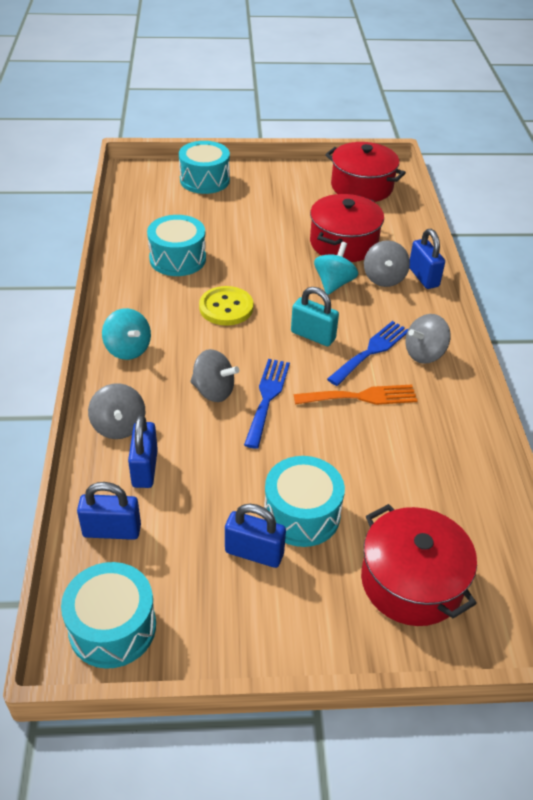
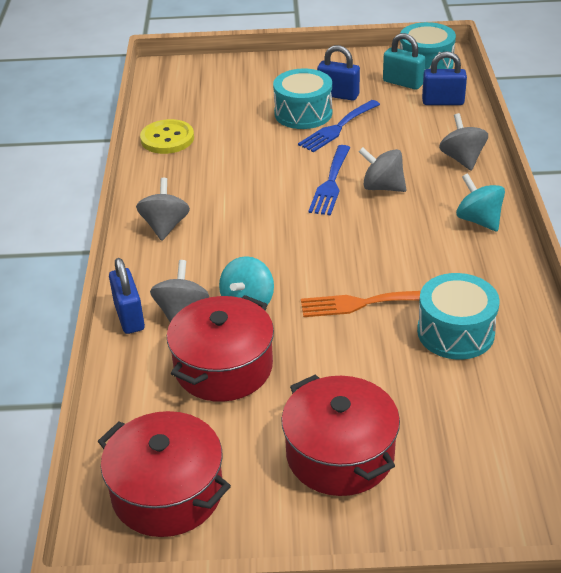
camera: 175 degrees left, 5 degrees down
blue padlock [128,414,158,488] -> none
turquoise drum [179,141,230,194] -> none
yellow button [199,286,253,326] -> yellow button moved to [140,119,194,154]
turquoise padlock [291,287,339,346] -> turquoise padlock moved to [383,33,426,90]
orange fork [294,384,418,405] -> orange fork moved to [301,291,421,317]
blue fork [327,321,408,386] -> blue fork moved to [298,100,380,152]
red pot [361,504,477,626] -> red pot moved to [281,374,400,496]
grey spinning top [405,314,450,364] -> grey spinning top turned 60 degrees counterclockwise [136,178,190,241]

